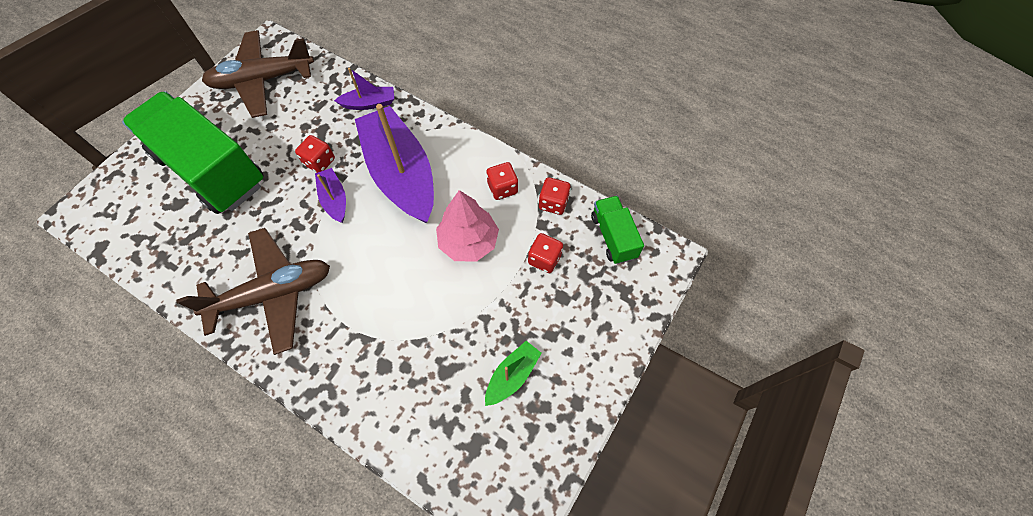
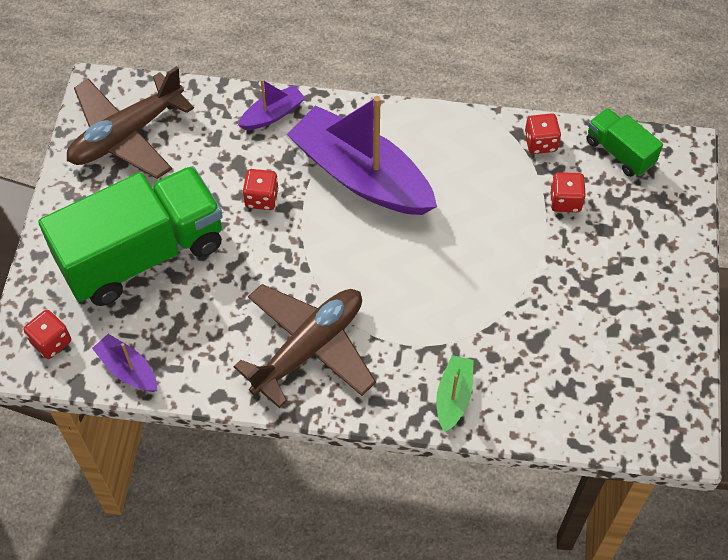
camera: 25 degrees left, 5 degrees down
green truck [122,91,264,214] -> green truck turned 135 degrees clockwise [38,166,223,306]
purple boat [315,168,346,223] -> purple boat moved to [92,334,157,392]
pink tree [436,190,499,262] -> none
green boat [485,341,542,406] -> green boat moved to [436,355,474,432]
red dice [486,162,518,200] -> red dice moved to [23,310,71,359]

